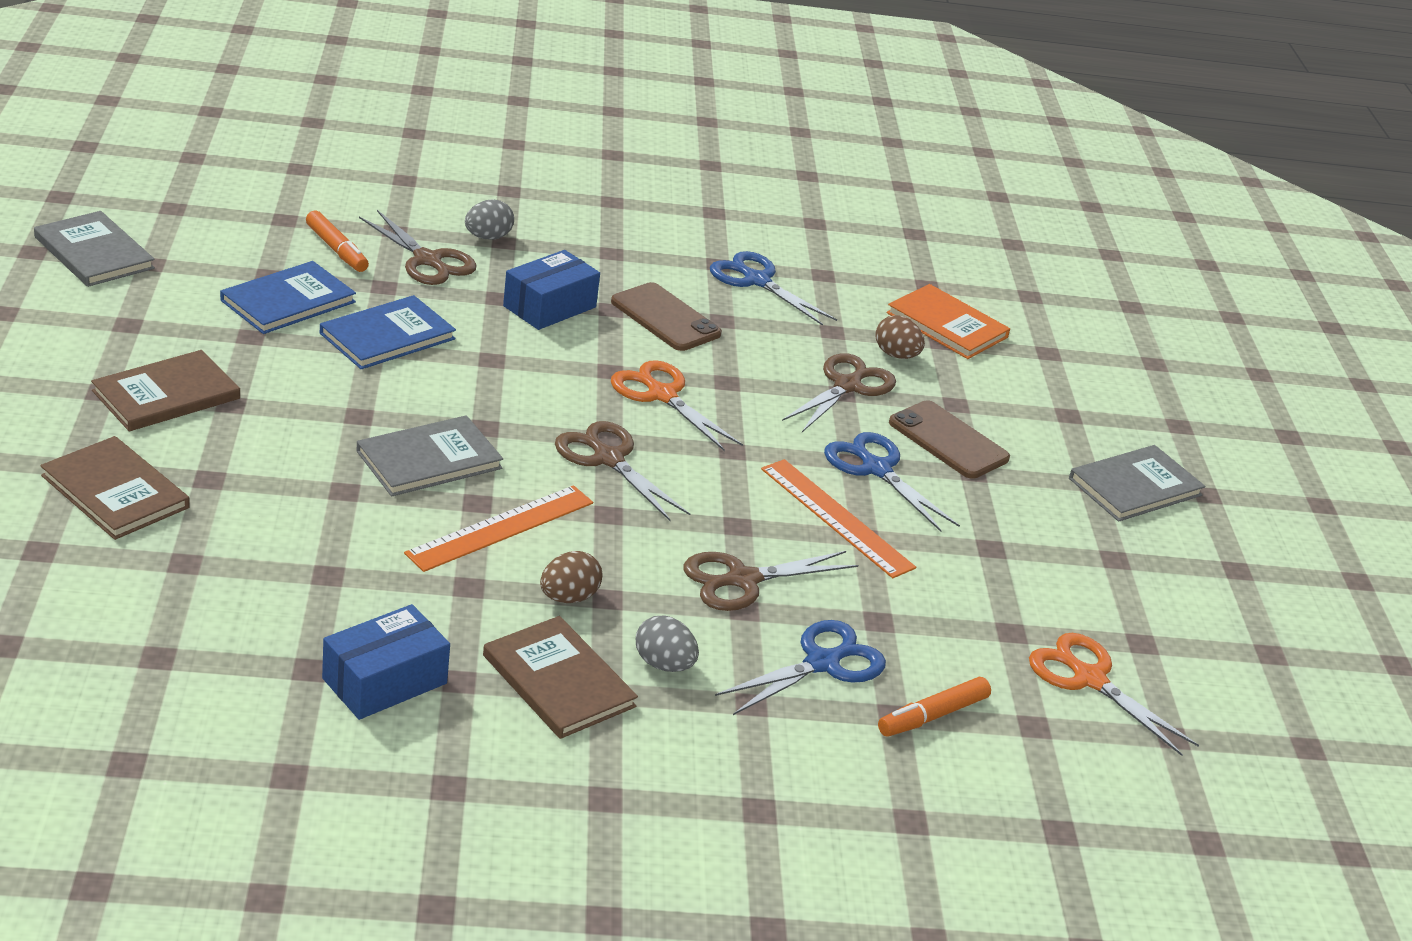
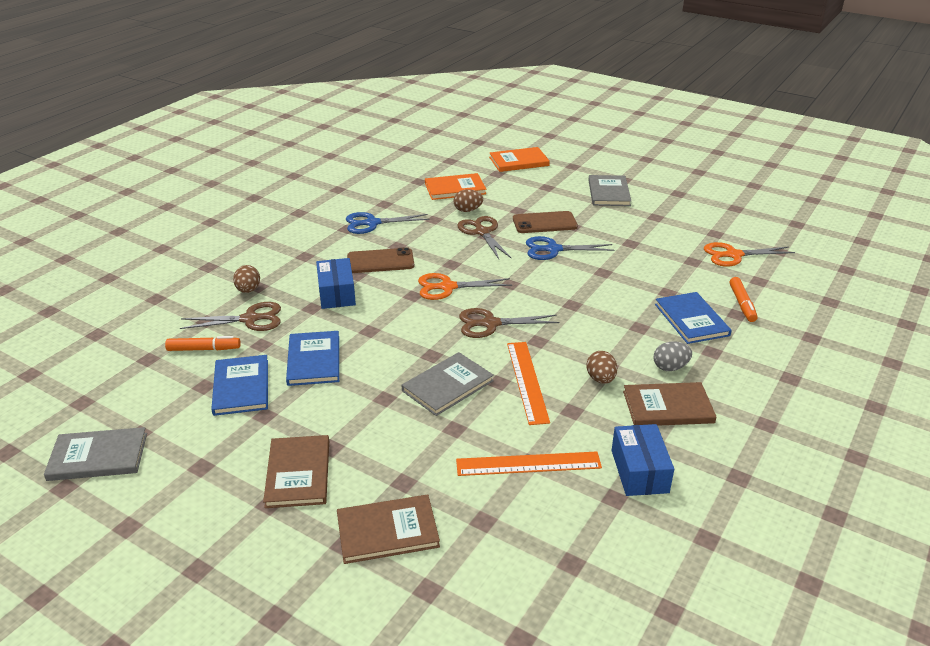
camera: 50 degrees left, 0 degrees up
grey book [356,415,503,497] -> grey book turned 45 degrees clockwise [402,352,494,416]
grey egg [465,199,514,240] -> brown egg [233,265,260,293]
brown scissors [683,551,858,611] -> none
blue scissors [715,620,886,715] -> blue book [655,292,732,344]
orange ruler [761,459,916,578] -> orange ruler moved to [456,451,602,476]
none -> orange book [489,147,550,172]

